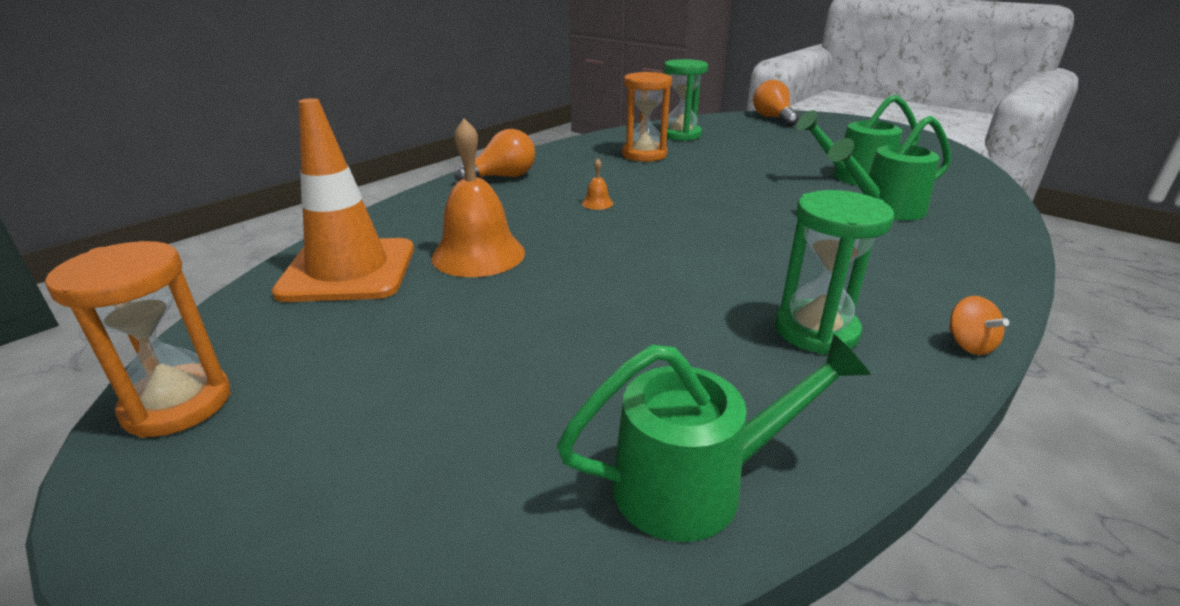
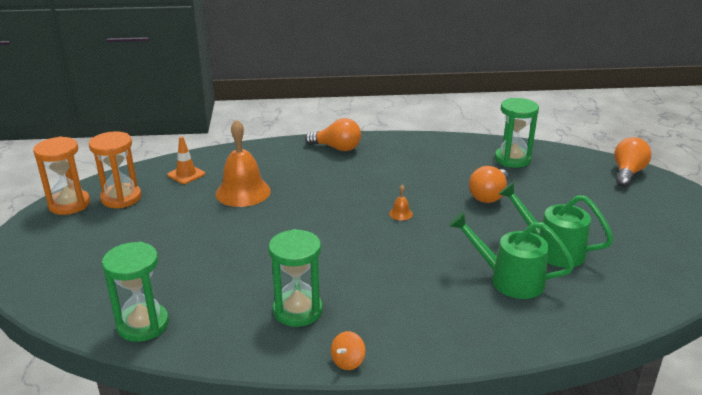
camera: 45 degrees right, 0 degrees up
orange traffic cone [272,98,414,302] -> orange traffic cone [167,136,205,184], size x0.46
green watering can [557,334,871,542] -> green hourglass [102,242,169,342]
orange bell [582,159,613,210] -> orange bell moved to [389,185,413,220]
orange hourglass [622,72,672,162] -> orange hourglass moved to [89,131,141,208]
none -> orange light bulb [469,166,508,203]

